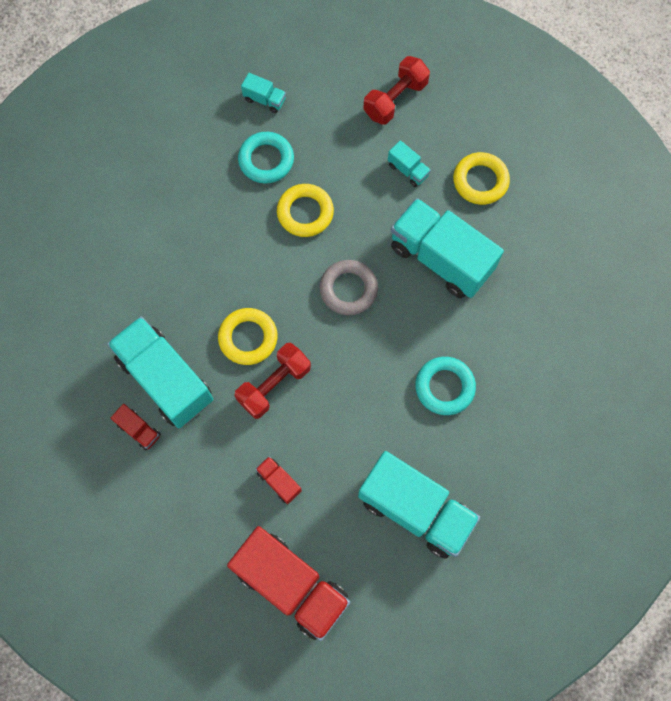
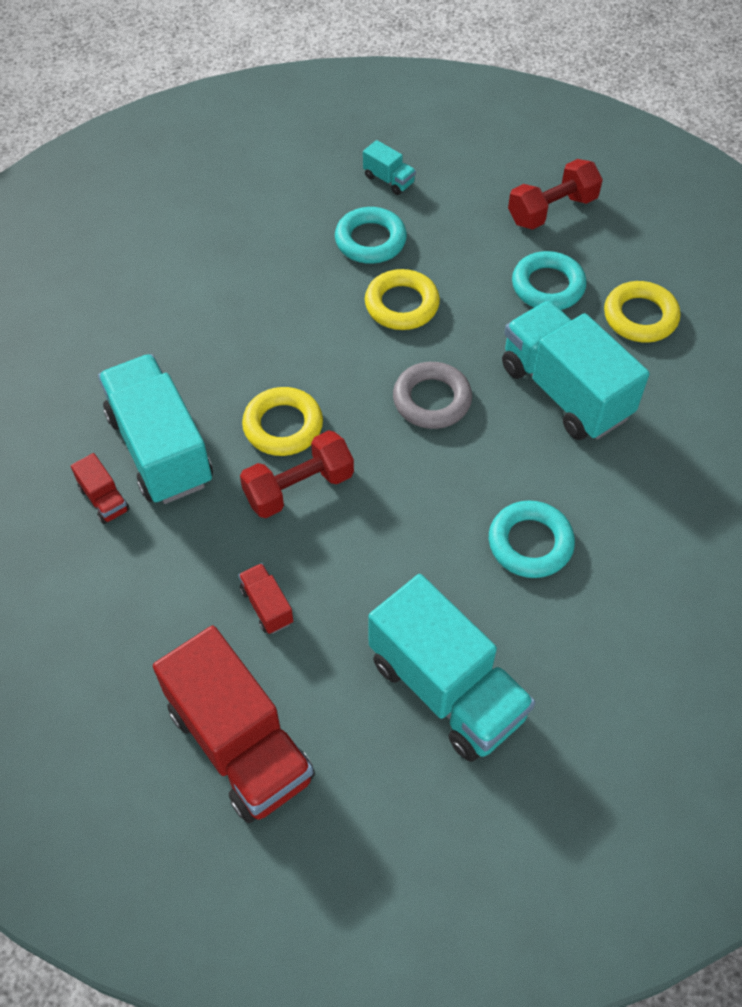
camera: 15 degrees right, 15 degrees down
turquoise truck [388,140,431,187] -> turquoise ring [512,251,586,310]

